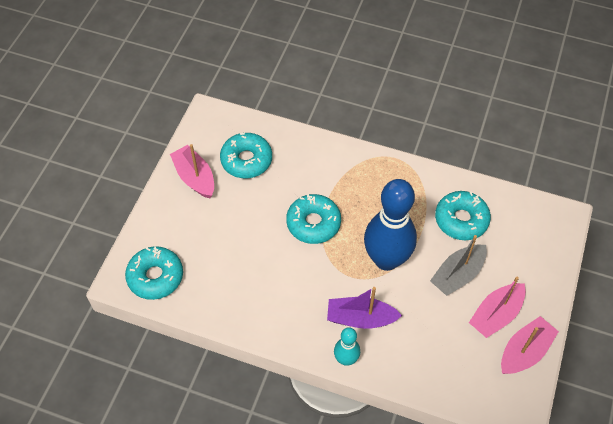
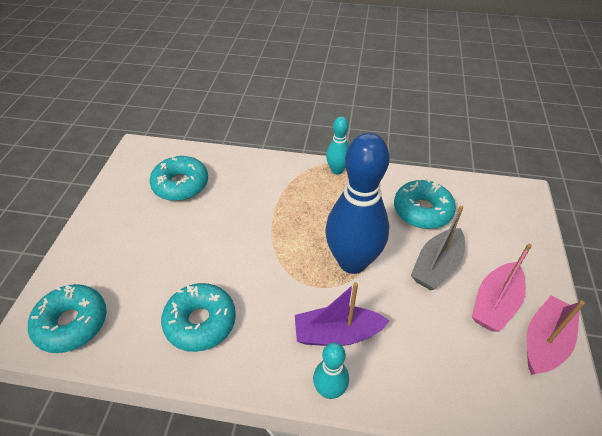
camera: 10 degrees left, 10 degrees down
pink boat [170,144,214,198] -> none
turquoise donut [286,194,341,244] -> turquoise donut moved to [161,283,236,352]
none -> turquoise bowling pin [326,116,349,175]

